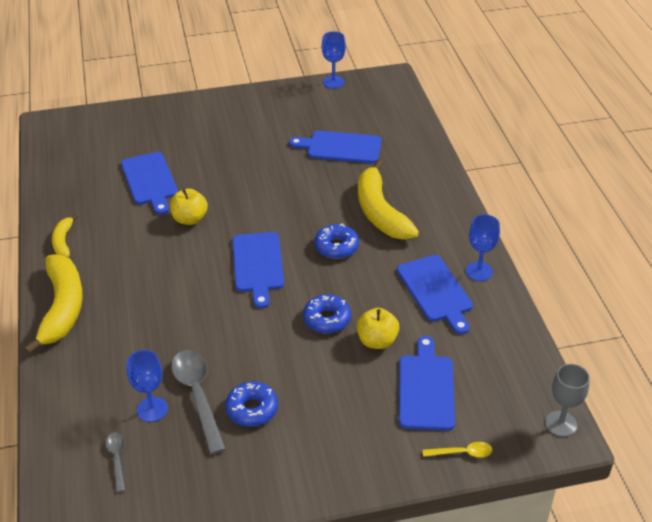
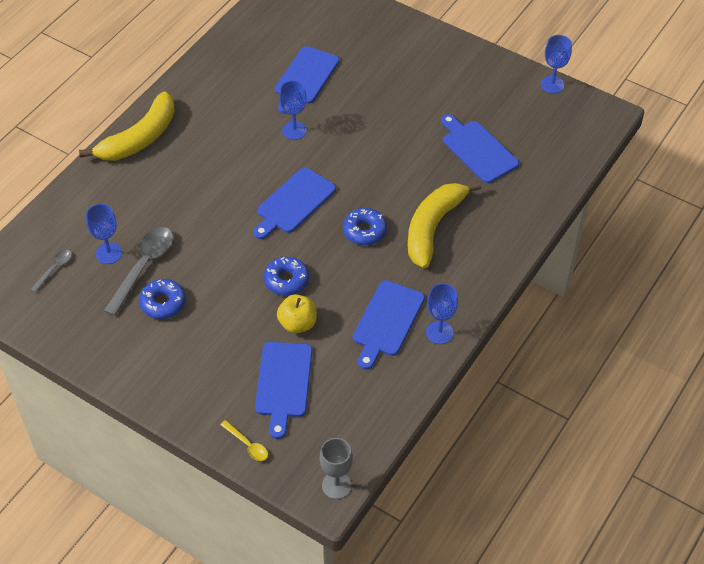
camera: 45 degrees right, 10 degrees up
yellow banana [52,214,78,258] -> none
yellow apple [170,189,208,225] -> blue goblet [279,81,307,140]
blue cutting board [399,336,455,431] -> blue cutting board turned 135 degrees clockwise [255,342,312,439]

